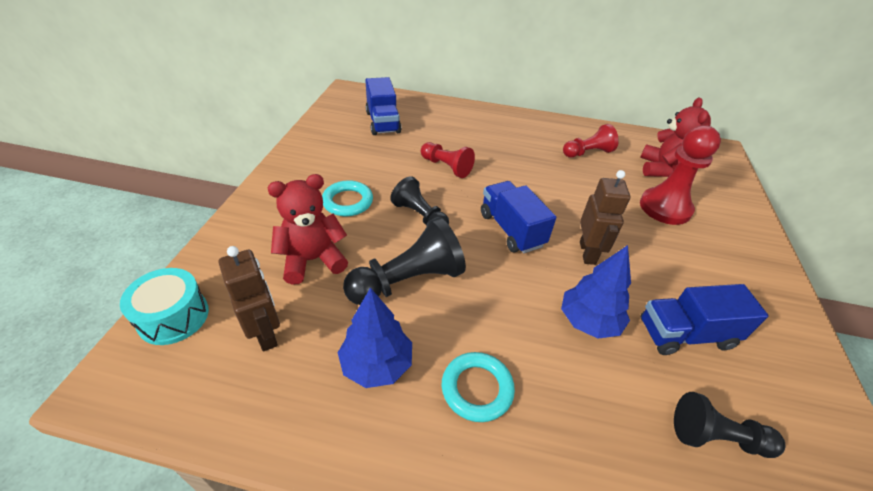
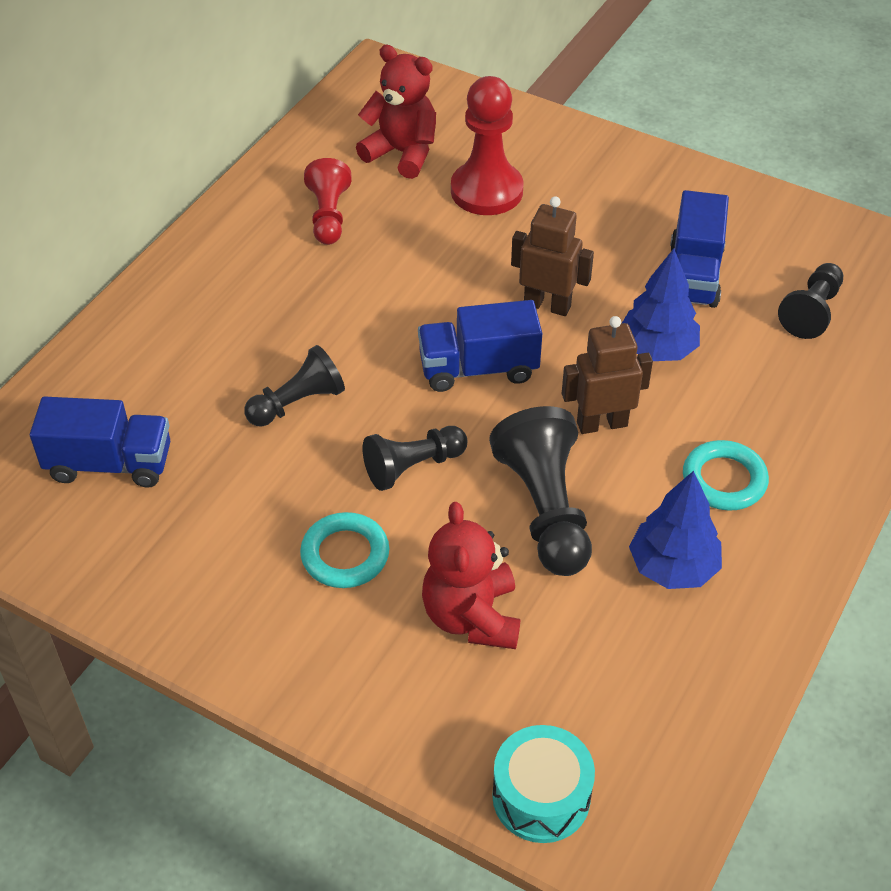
camera: 70 degrees left, 5 degrees up
brown robot [219,246,280,351] -> brown robot moved to [562,316,653,434]
red pawn [421,142,475,178] -> black pawn [244,345,345,427]

